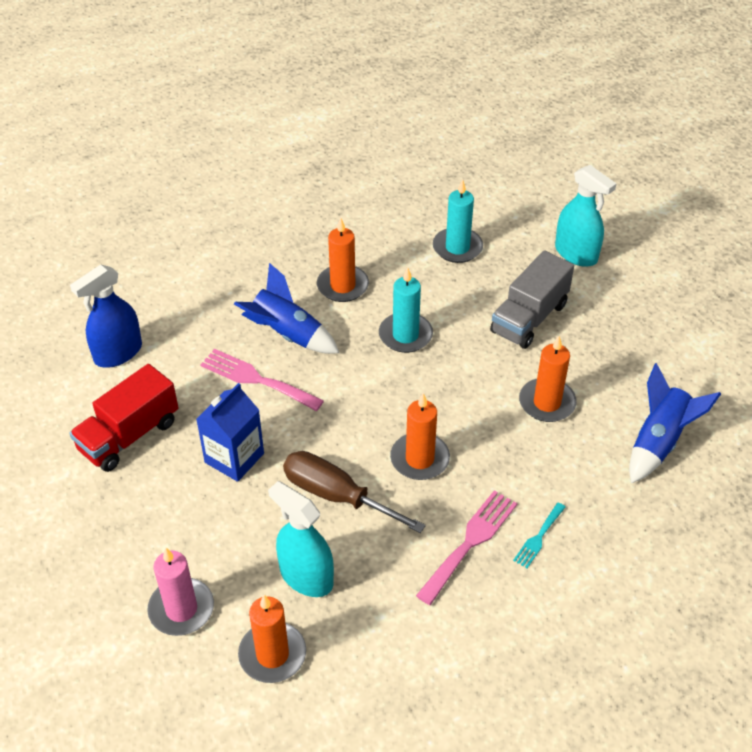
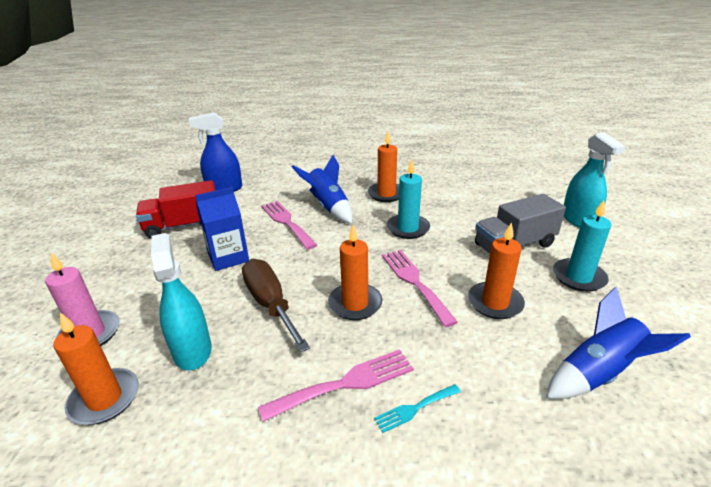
camera: 30 degrees right, 15 degrees down
turquoise candle [433,179,483,263] -> turquoise candle moved to [553,200,611,292]
none -> pink fork [382,250,458,327]

